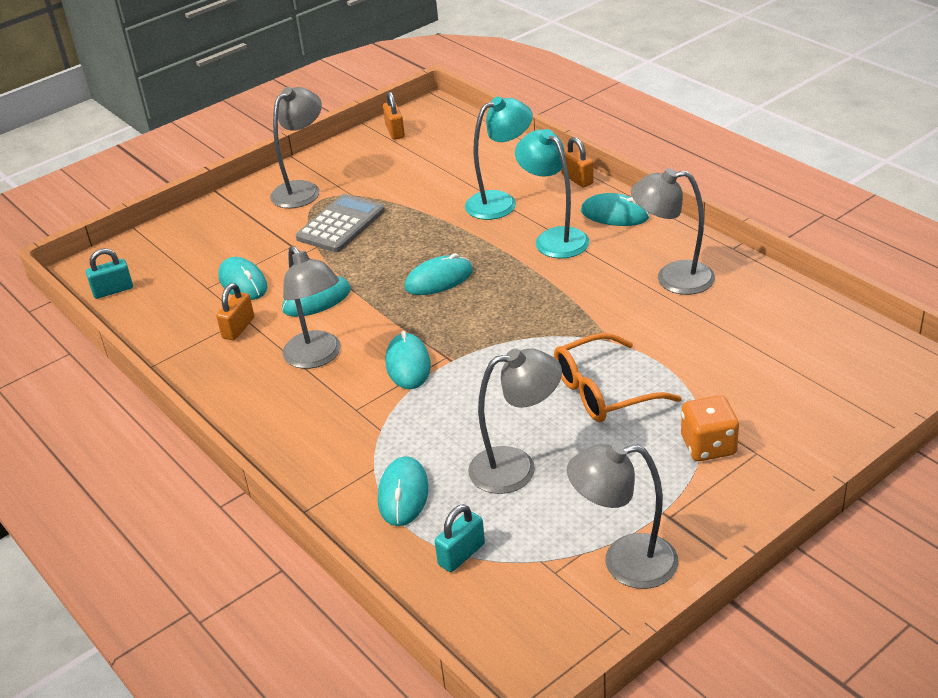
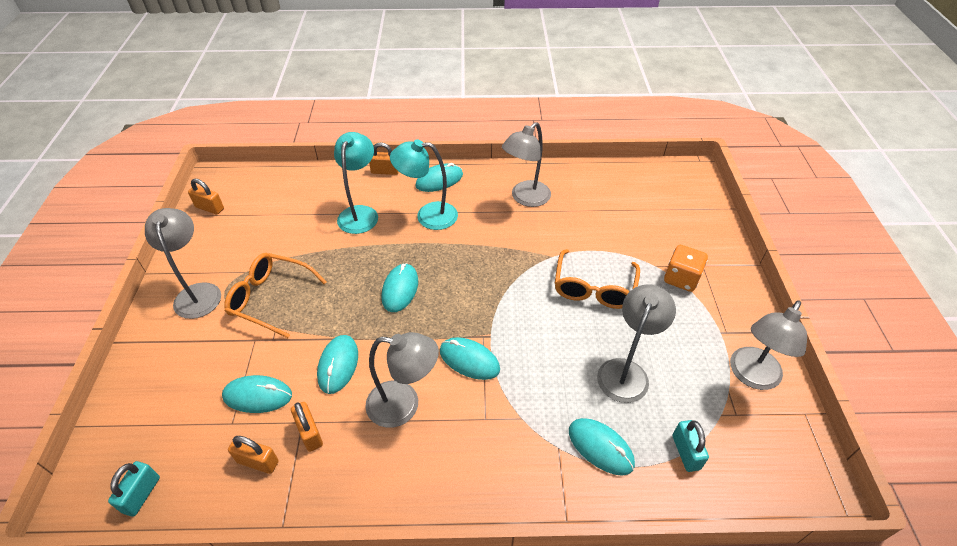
camera: 55 degrees left, 10 degrees up
grey calculator [296,194,385,252] -> orange glasses [224,253,326,338]
none -> orange padlock [228,436,279,474]

